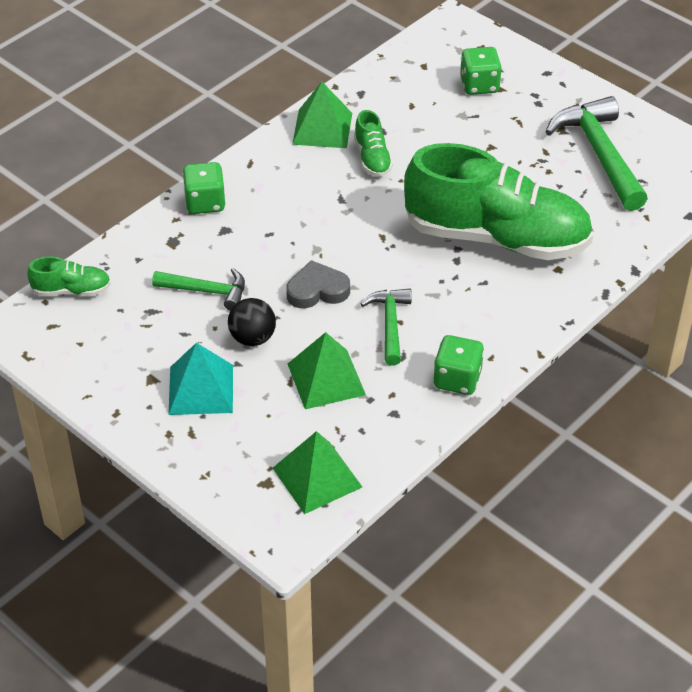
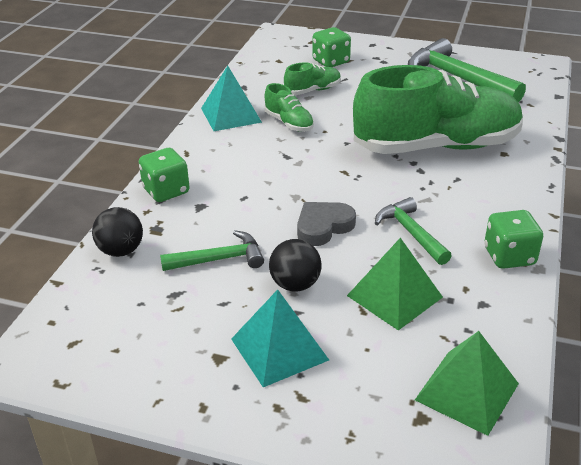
camera: 25 degrees left, 10 degrees down
green shoe [27,256,111,296] -> green shoe moved to [284,62,341,95]
green pyramid [292,82,352,148] -> turquoise pyramid [201,66,262,131]
none -> black ball [92,207,143,257]

